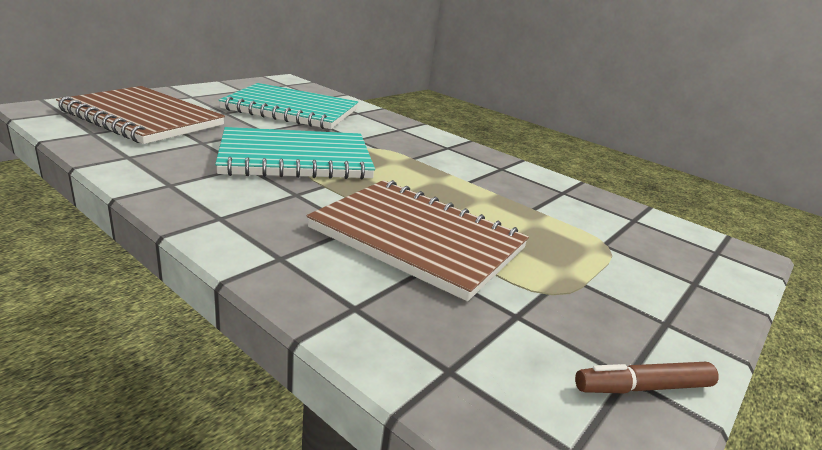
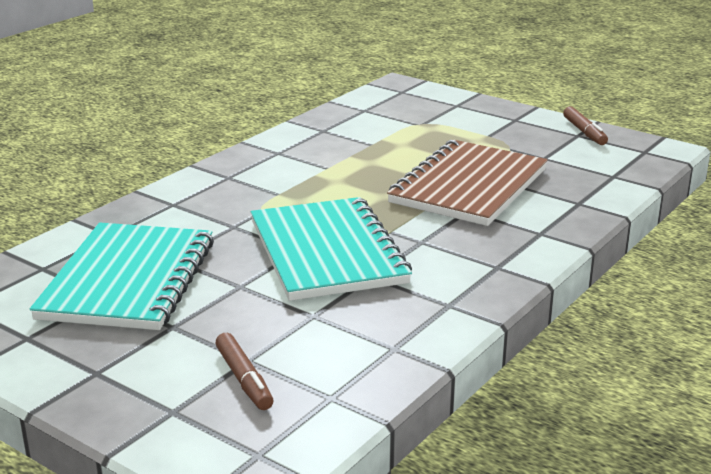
camera: 90 degrees left, 0 degrees up
brown notebook [56,86,225,144] -> brown marker [215,333,273,410]

